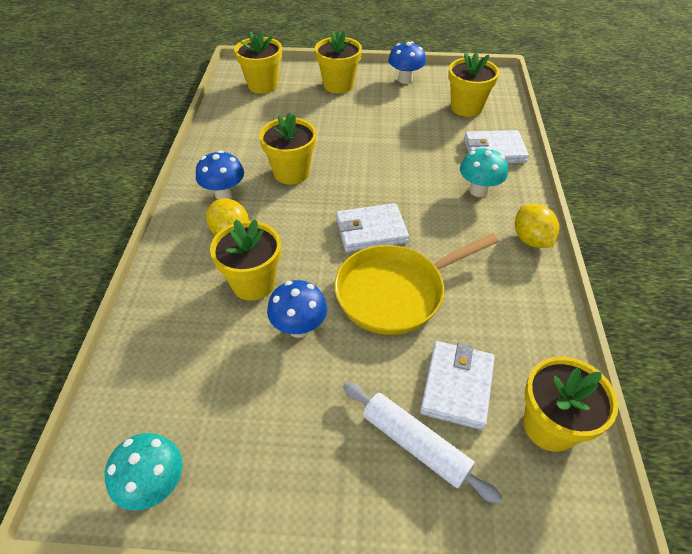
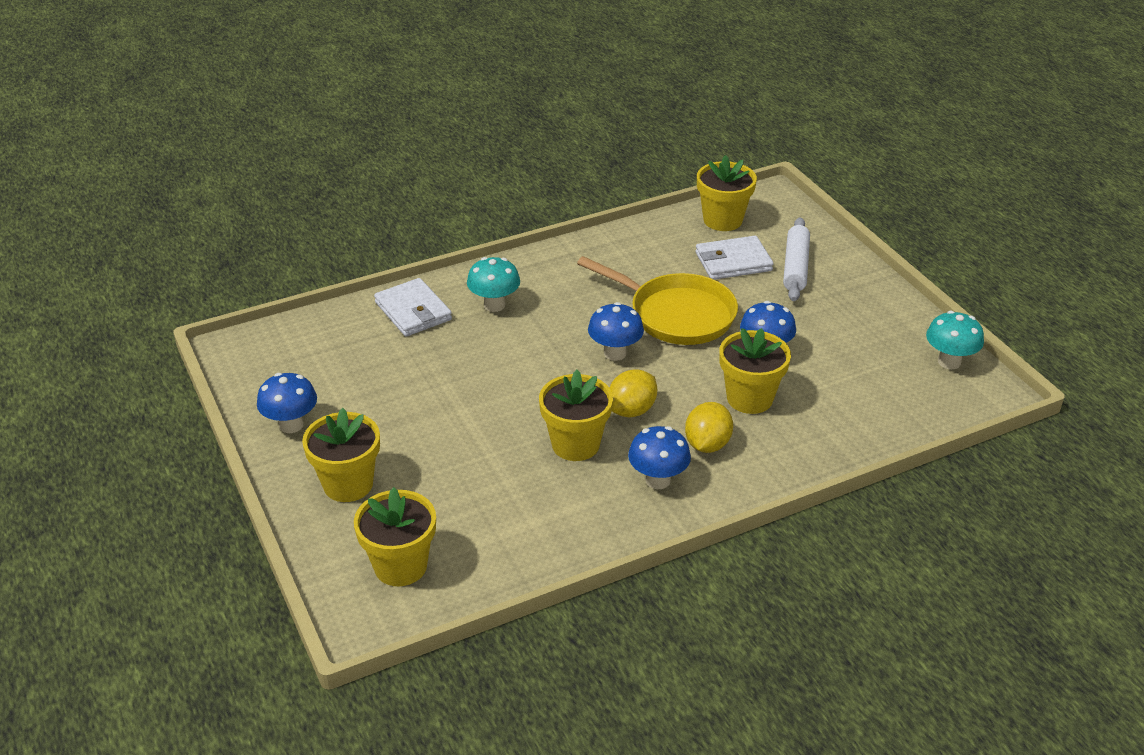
camera: 120 degrees left, 10 degrees down
white wallet [336,203,409,252] -> blue mushroom [588,302,644,361]
yellow flower pot [448,52,499,117] -> none
yellow lemon [515,204,559,248] -> yellow lemon moved to [609,369,657,417]

